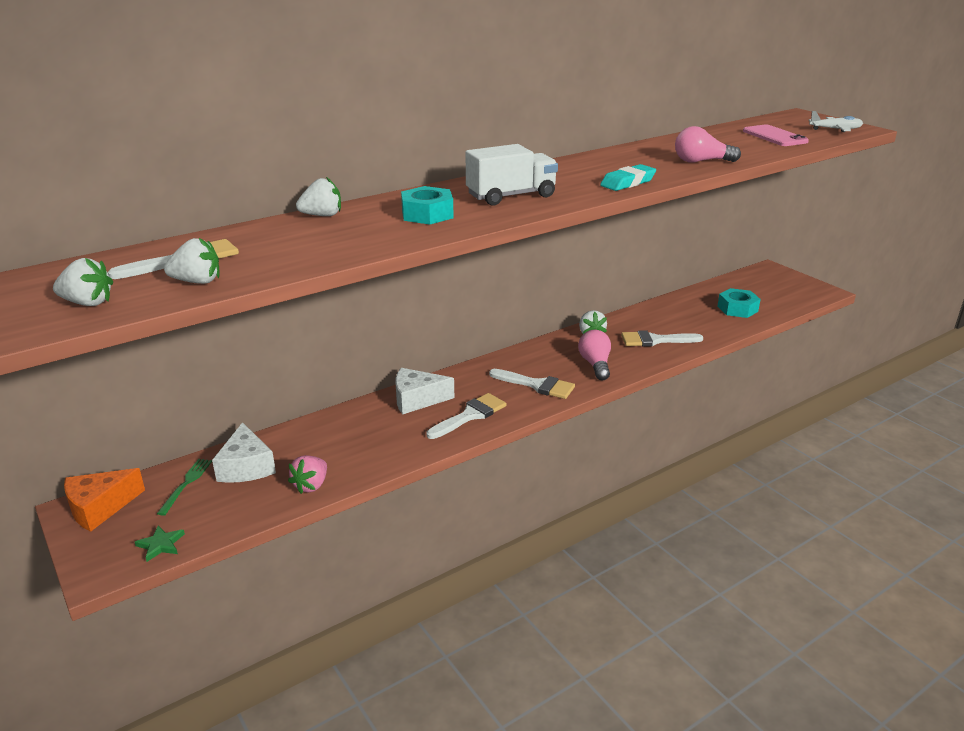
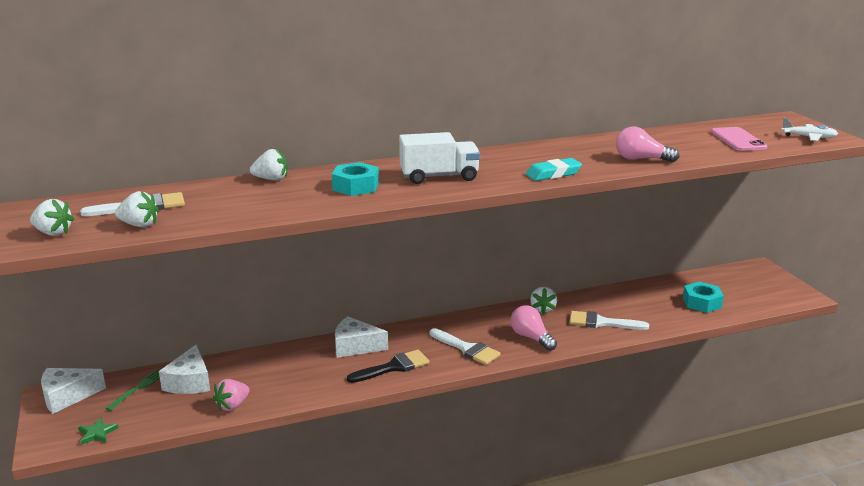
camera: 15 degrees right, 5 degrees down
orange cheese [64,468,145,532] -> white cheese [41,368,106,414]
white brush [426,393,507,439] -> black brush [347,350,430,383]
pink light bulb [578,330,611,380] -> pink light bulb turned 45 degrees counterclockwise [510,305,557,351]

